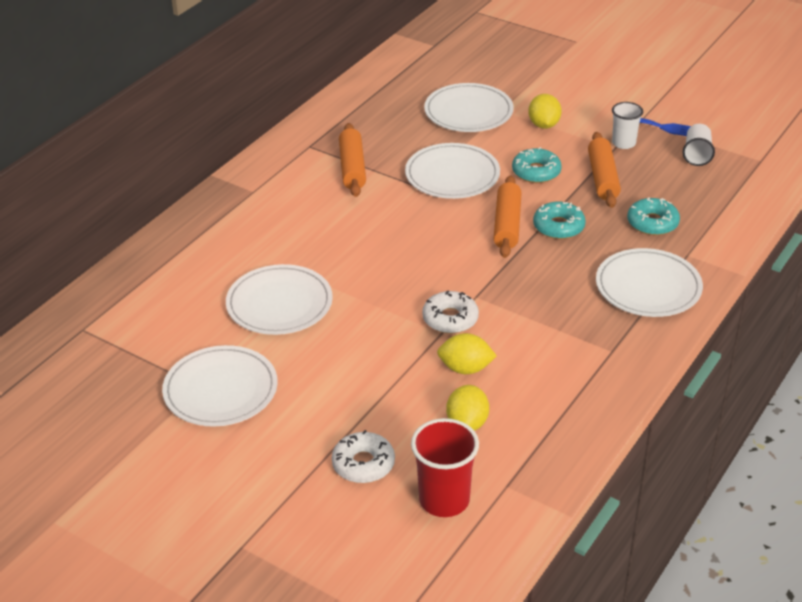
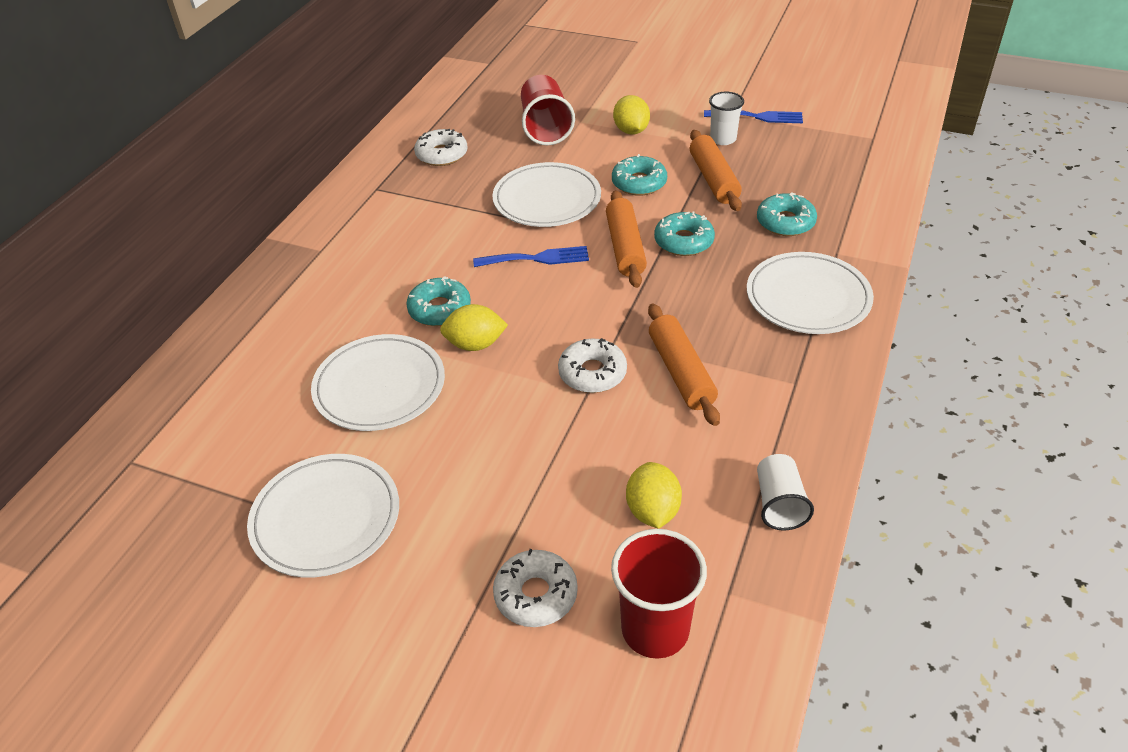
camera: 10 degrees left, 5 degrees up
orange rolling pin [339,123,366,197] -> orange rolling pin moved to [648,304,720,426]
white plate [424,83,514,132] -> red cup [521,75,575,146]
yellow lemon [437,333,497,374] -> yellow lemon moved to [440,304,508,351]
white cup [683,124,715,166] -> white cup moved to [757,454,814,530]
none -> turquoise donut [406,276,471,326]
none -> white donut [414,129,468,166]
none -> blue fork [473,246,589,267]

